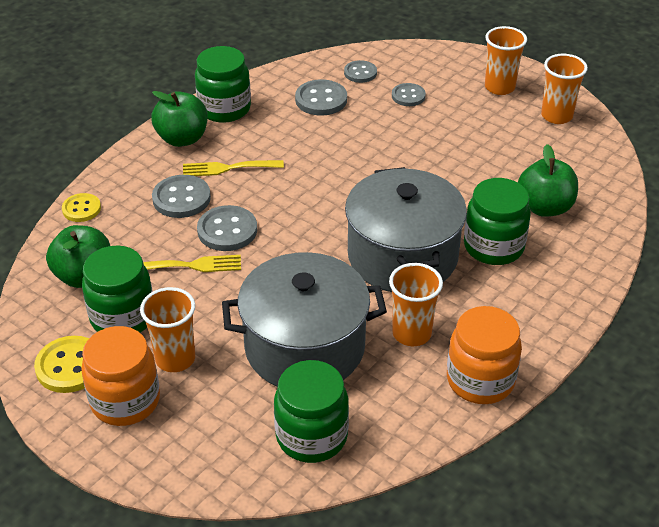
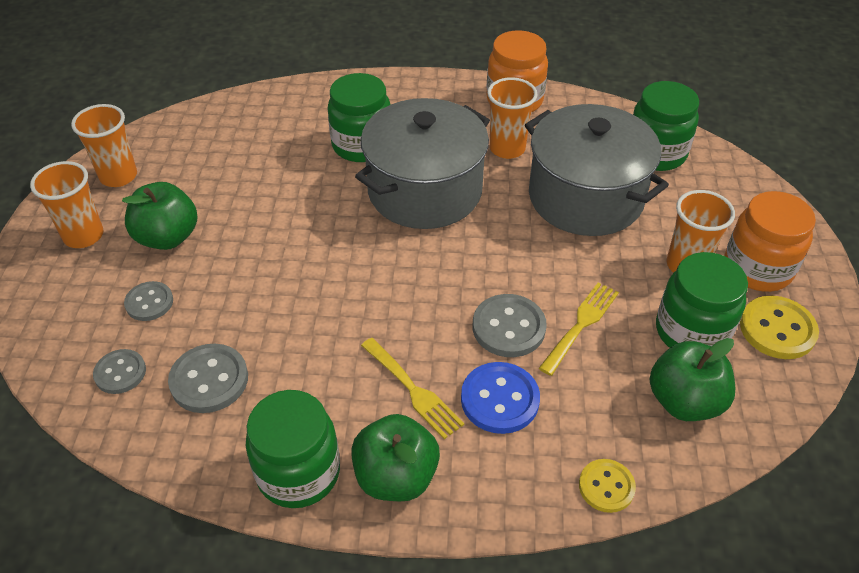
camera: 125 degrees left, 5 degrees up
yellow fork [143,255,241,272] -> yellow fork turned 75 degrees clockwise [539,282,619,376]
grey button [152,175,211,218] -> blue button [461,362,540,434]
green apple [518,144,578,217] -> green apple moved to [122,182,197,250]

